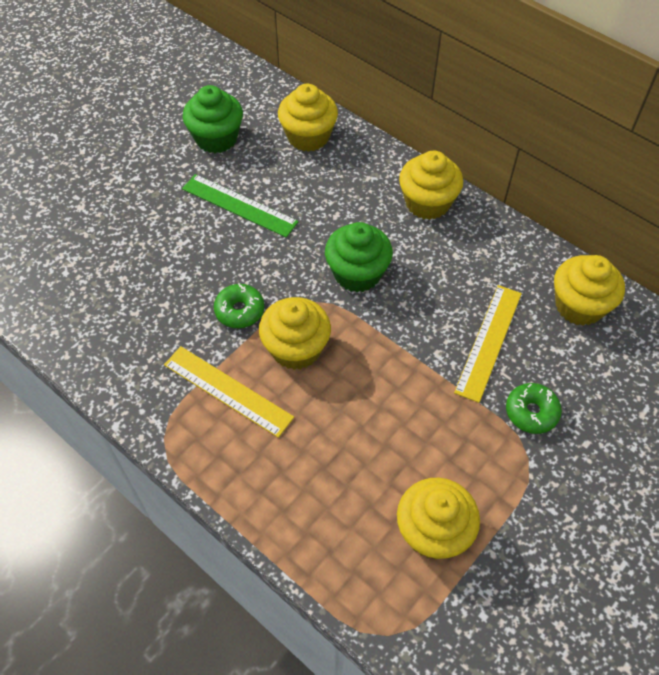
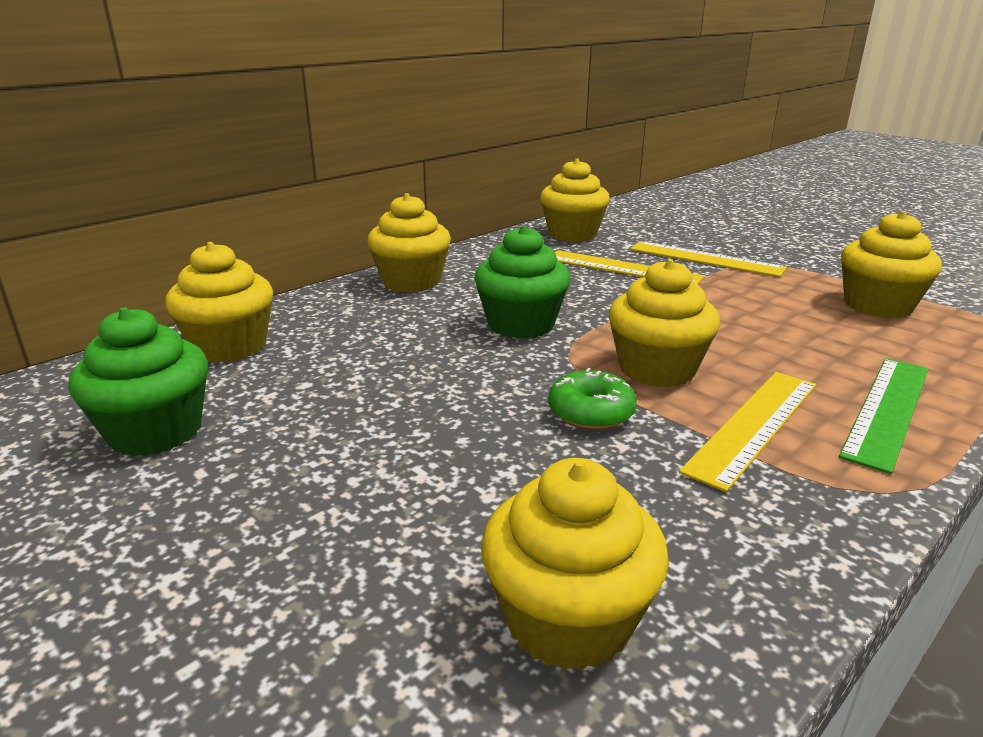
camera: 85 degrees left, 30 degrees down
green ruler [182,174,299,238] -> green ruler moved to [839,358,928,474]
green donut [506,383,562,434] -> yellow ruler [630,241,787,277]
none -> yellow cupcake [481,458,669,671]

